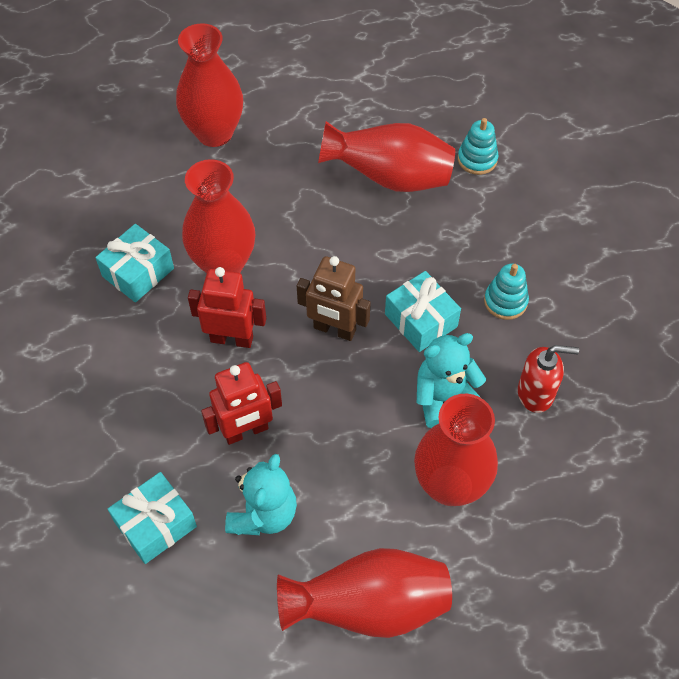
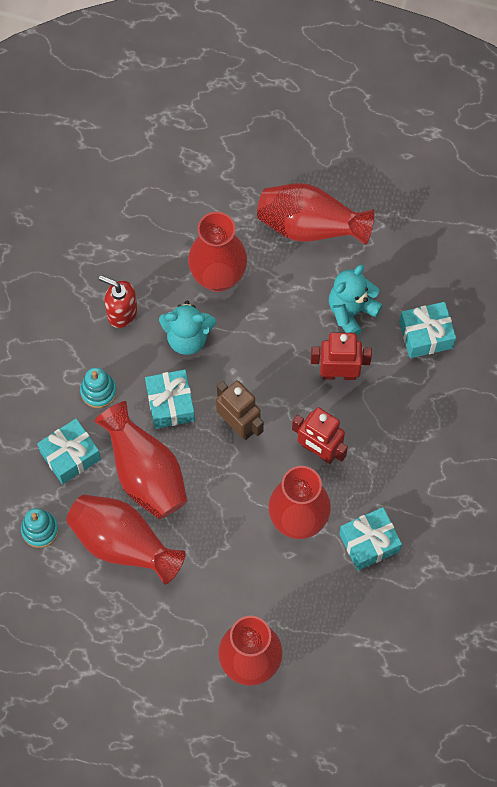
camera: 155 degrees left, 10 degrees up
none -> turquoise gift [37,418,101,484]
none -> red vase [94,401,187,519]

